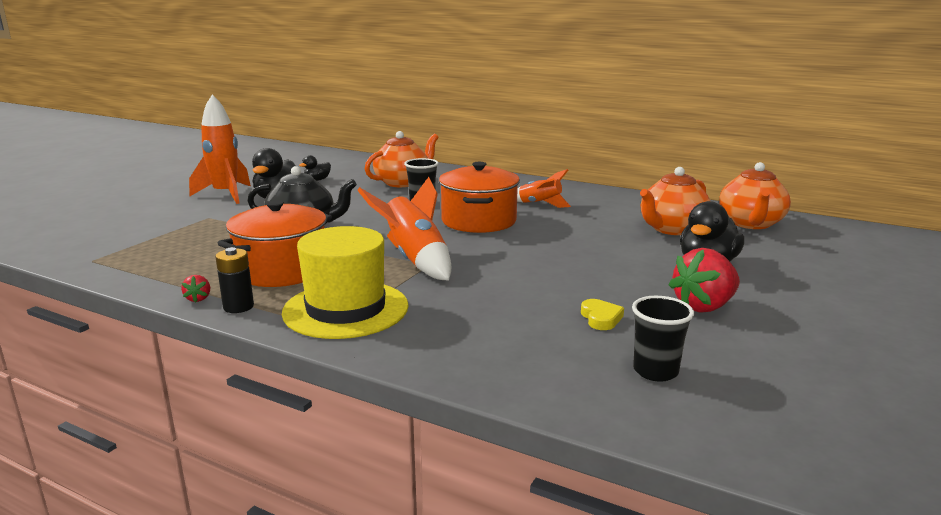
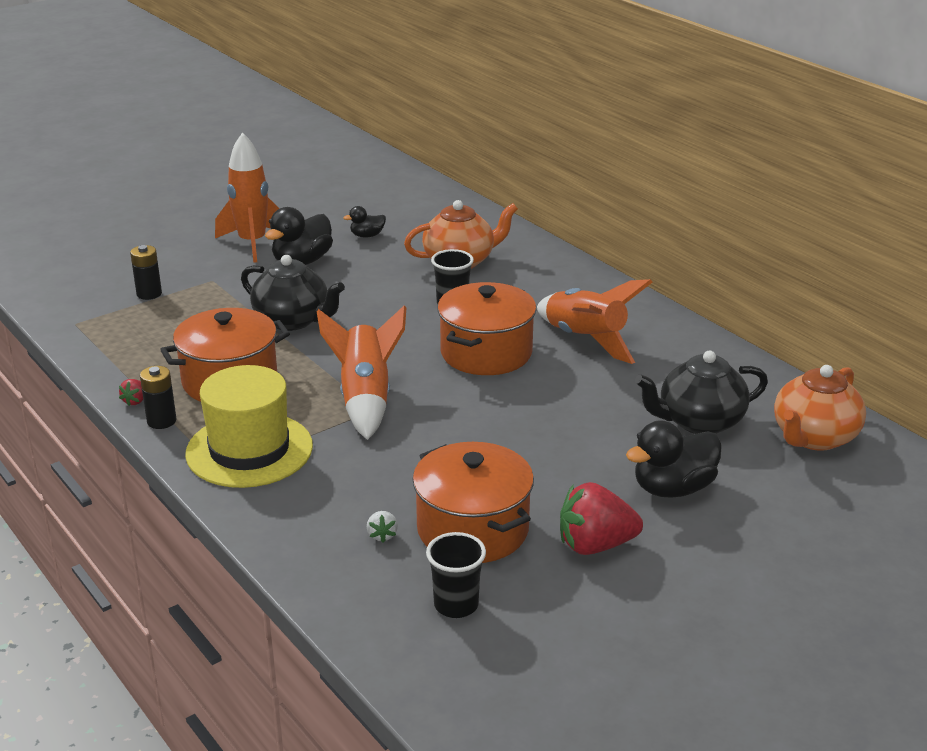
camera: 25 degrees right, 10 degrees up
orange rocket [517,169,571,208] -> orange rocket [537,279,652,364], size x1.64
yellow heart [581,299,624,330] -> orange pot [413,442,534,563]
orange teapot [640,167,710,235] -> black teapot [635,351,768,434]
none -> black battery [130,245,162,300]
none -> white strawberry [367,511,398,543]

